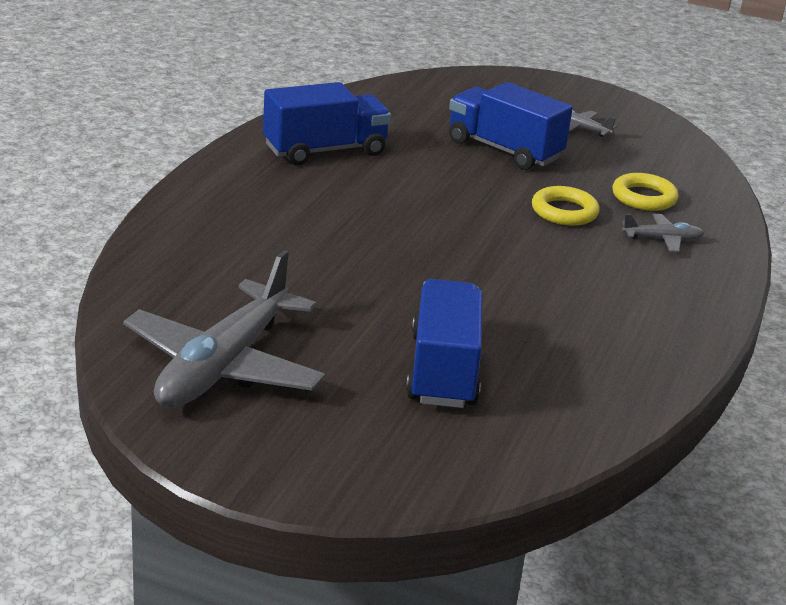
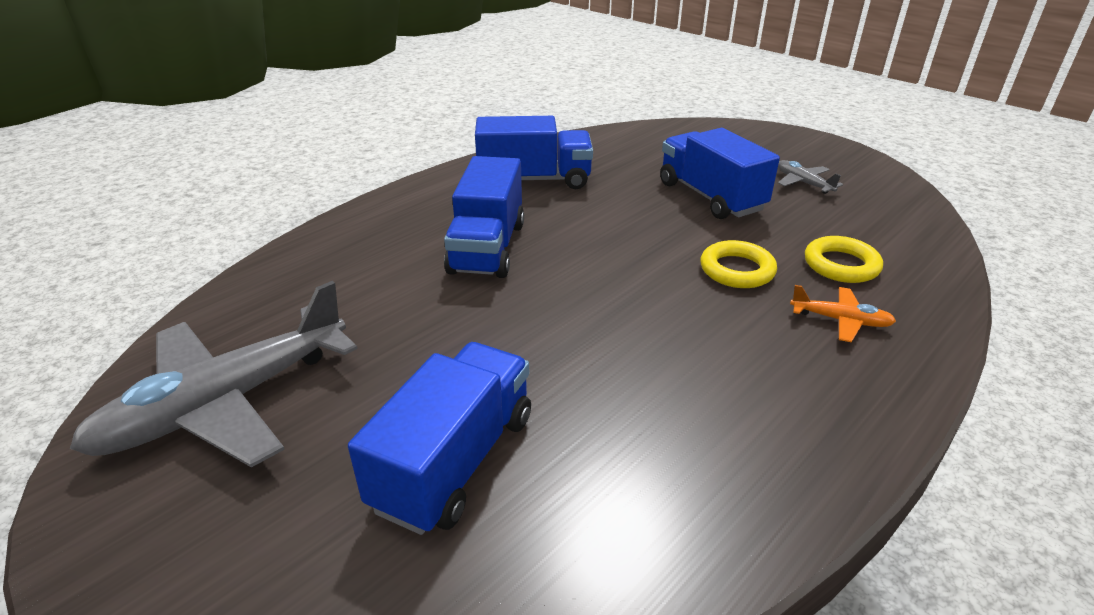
camera: 25 degrees right, 5 degrees up
grey plane [622,214,704,252] -> orange plane [790,285,896,343]
none -> blue truck [444,156,524,278]

